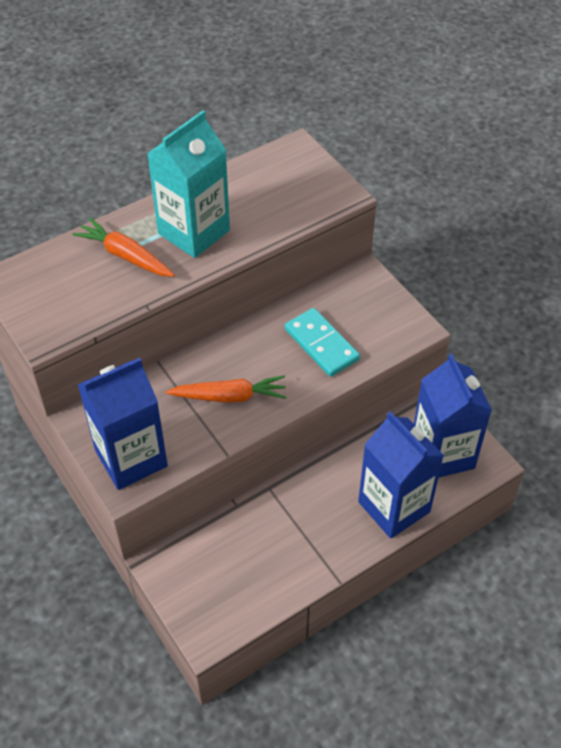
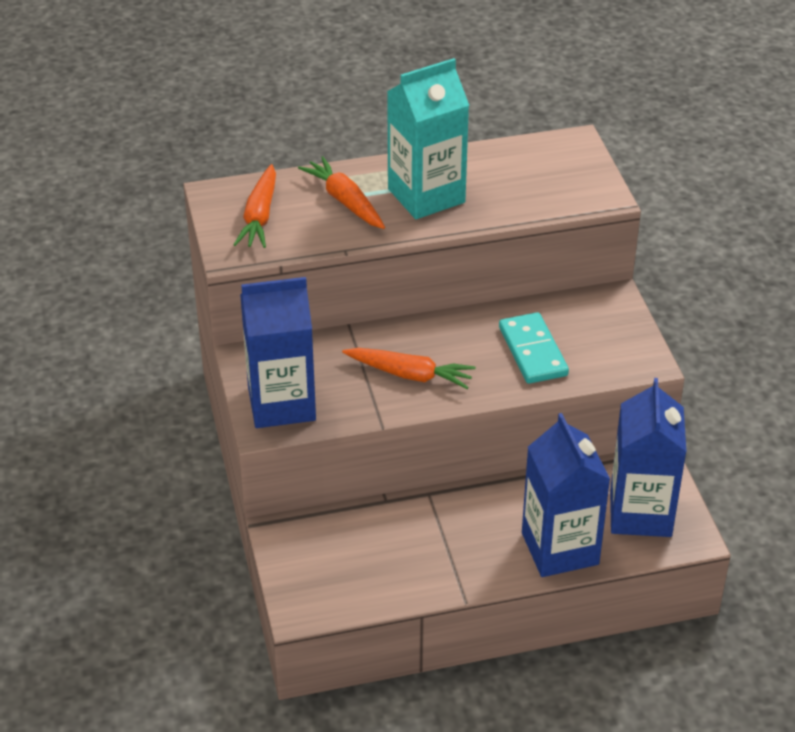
camera: 20 degrees right, 10 degrees down
none -> orange carrot [233,164,276,248]

